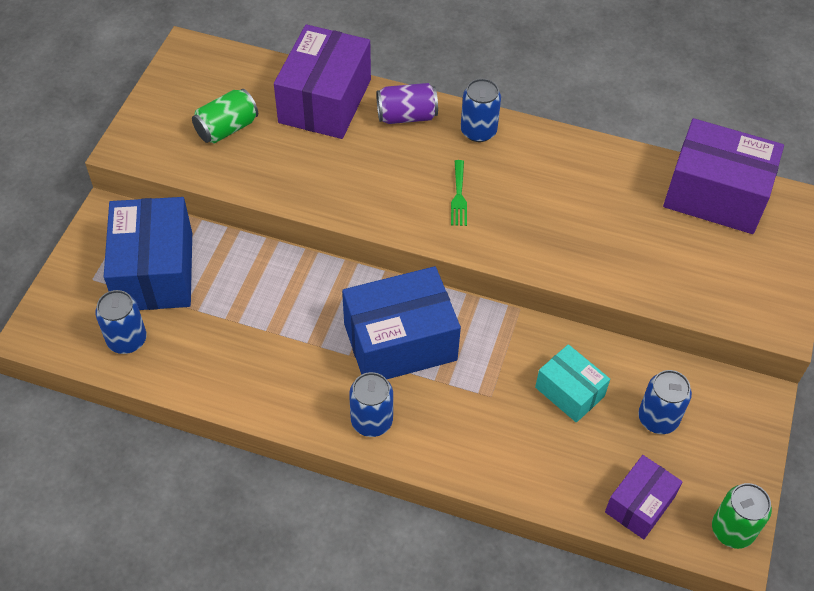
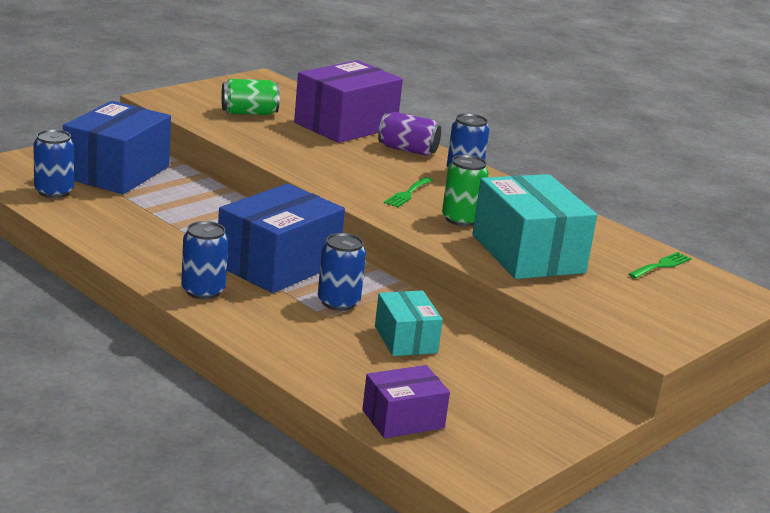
camera: 25 degrees right, 30 degrees down
blue box [342,266,461,379] -> blue box turned 60 degrees counterclockwise [218,183,345,293]
blue can [638,370,692,434] -> blue can moved to [318,233,366,311]
purple box [663,118,784,234] -> green fork [628,252,692,279]
green can [712,483,772,549] -> green can moved to [442,155,489,226]
none -> turquoise box [472,174,597,279]

